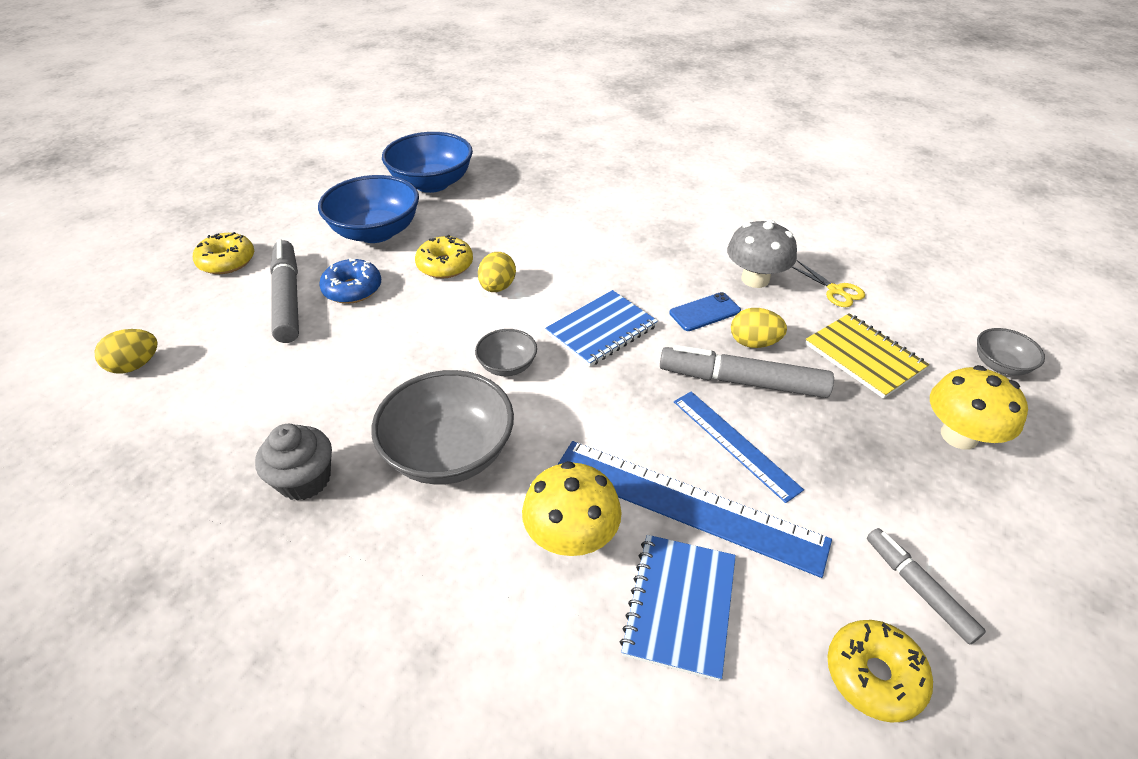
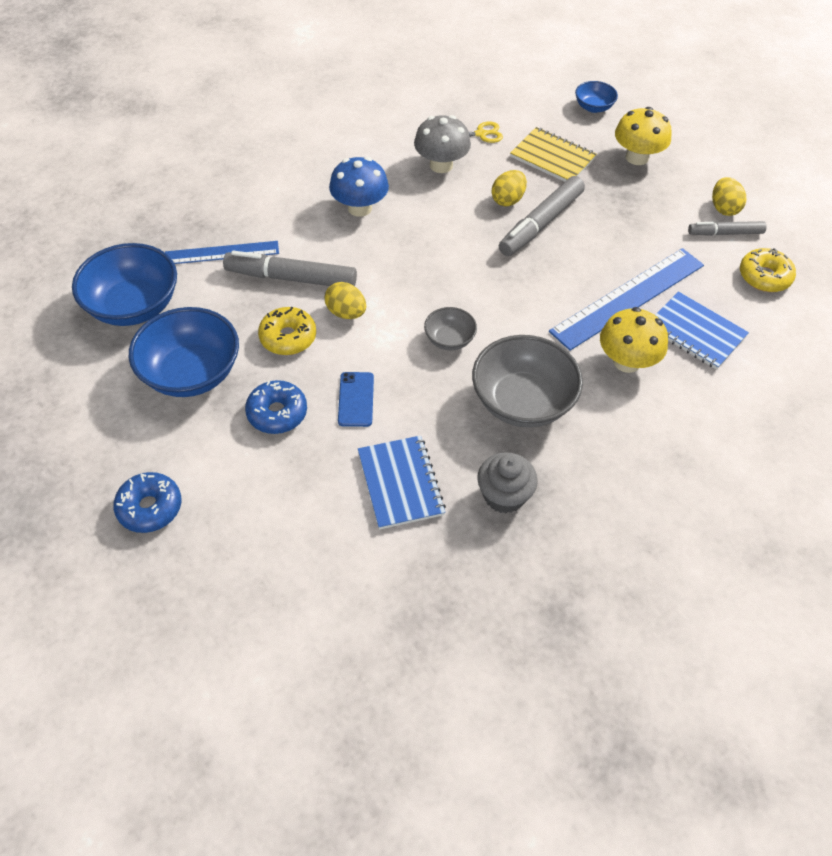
camera: 65 degrees left, 10 degrees up
yellow egg [94,329,157,373] -> yellow egg moved to [712,177,746,216]
yellow donut [193,232,254,274] -> blue donut [113,472,181,533]
grey marker [270,239,299,343] -> grey marker moved to [223,250,357,286]
blue notebook [545,290,658,367] -> blue notebook moved to [358,435,446,530]
blue phone [669,292,741,331] -> blue phone moved to [338,372,374,427]
blue ruler [674,392,804,503] -> blue ruler moved to [165,241,279,264]
yellow notebook [805,313,929,399] -> yellow notebook turned 45 degrees clockwise [510,127,597,182]
grey bowl [977,328,1045,376] -> blue bowl [575,81,618,113]
none -> blue mushroom [329,157,389,217]

